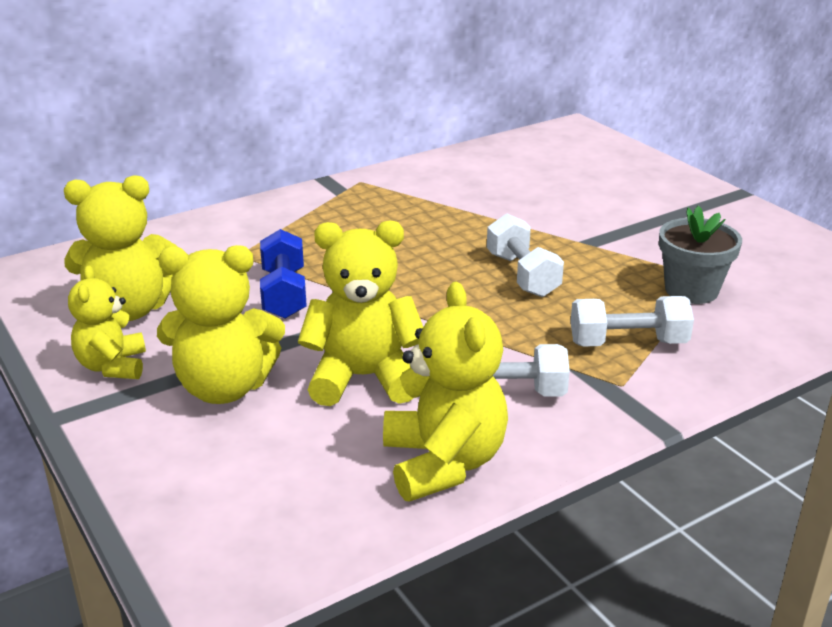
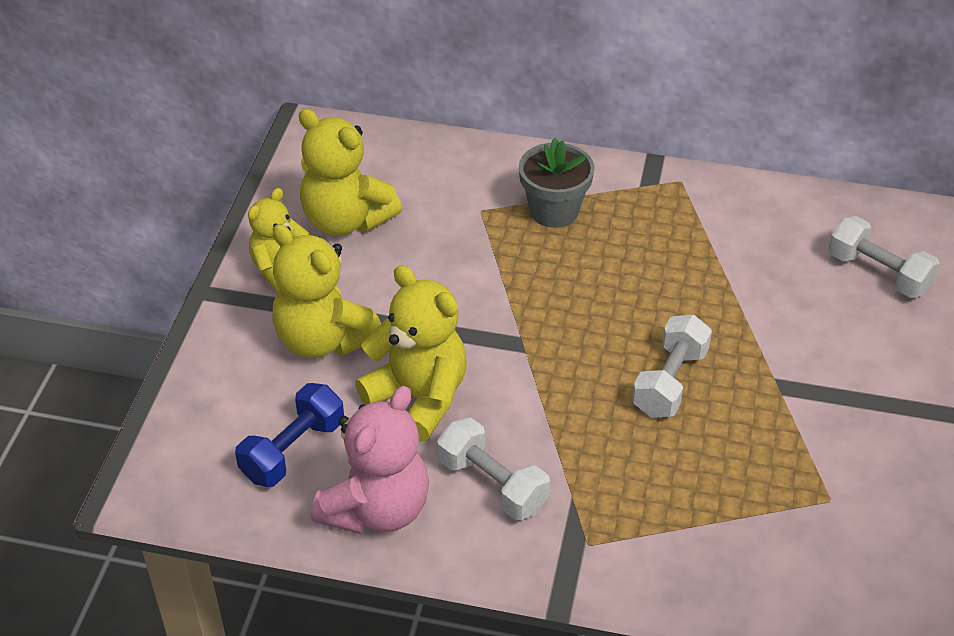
camera: 45 degrees right, 15 degrees up
blue dumbbell [260,229,307,319] -> blue dumbbell moved to [235,383,344,487]
yellow teddy bear [383,282,508,502] -> pink teddy bear [311,386,429,535]
white dumbbell [570,296,694,347] -> white dumbbell moved to [828,216,940,298]
grey flower pot [659,206,742,304] -> grey flower pot moved to [519,138,595,228]

